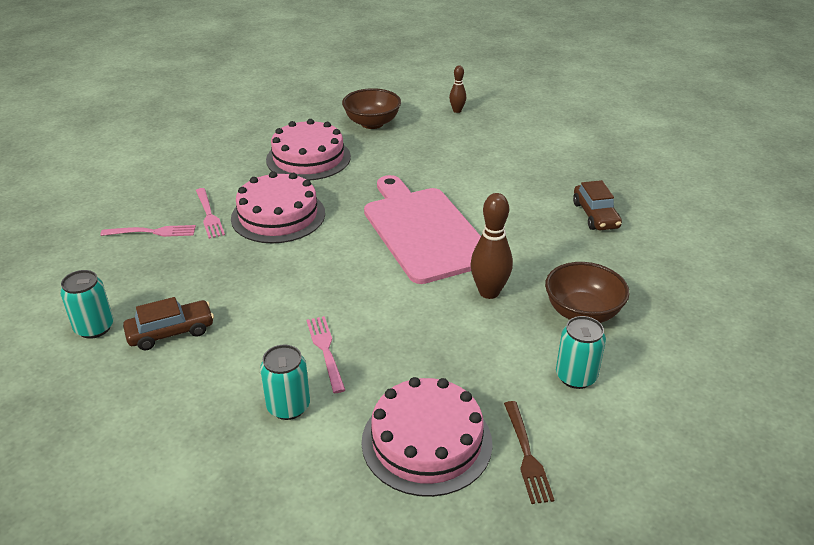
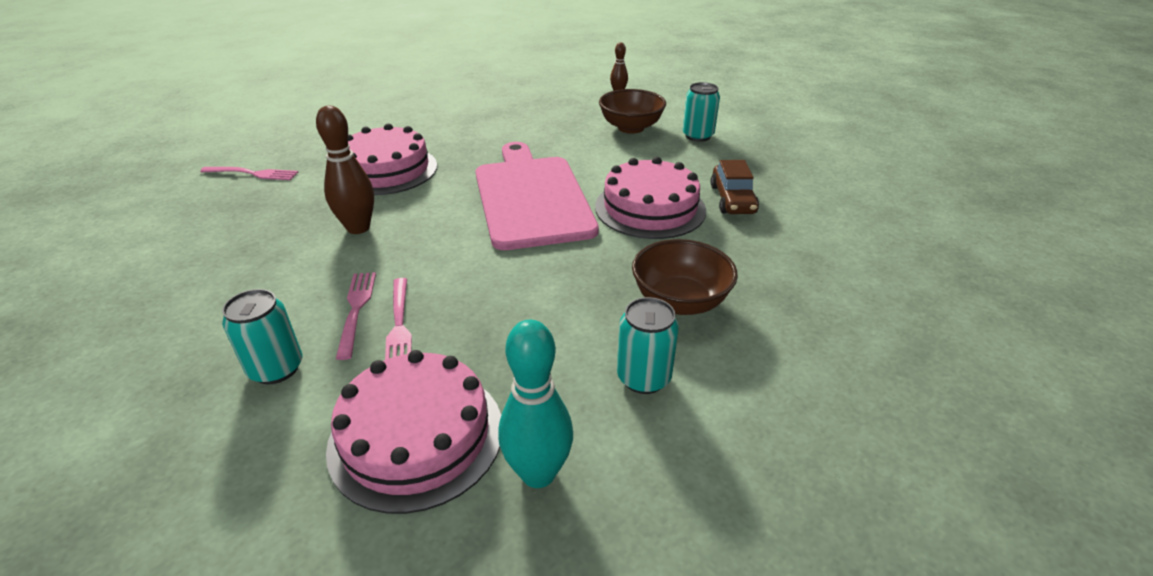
camera: 10 degrees right, 0 degrees up
turquoise can [60,270,113,339] -> turquoise can moved to [683,82,720,142]
brown car [123,297,214,350] -> none
pink fork [196,188,225,239] -> pink fork moved to [385,278,412,360]
pink cake [266,119,351,181] -> pink cake moved to [595,157,706,239]
brown bowl [342,88,401,129] -> brown bowl moved to [599,89,666,134]
brown bowling pin [470,193,513,299] -> brown bowling pin moved to [316,106,374,234]
brown fork [504,401,554,504] -> turquoise bowling pin [498,320,573,488]

